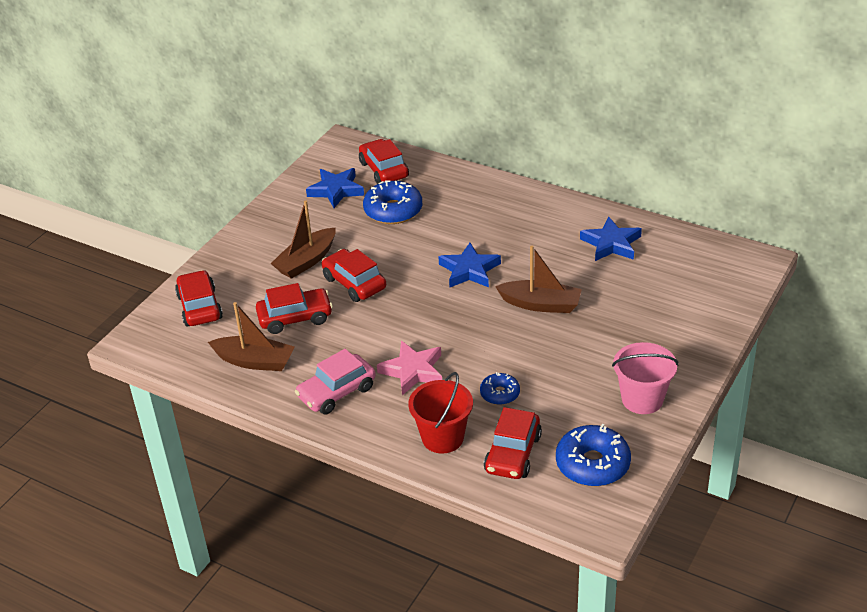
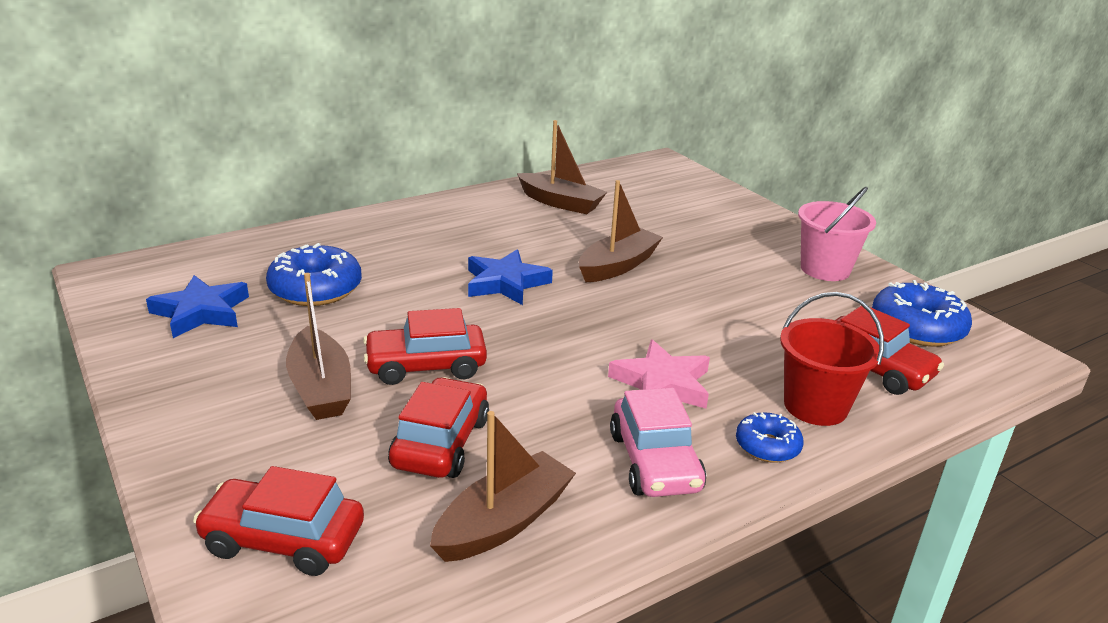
camera: 65 degrees left, 10 degrees down
red car [359,139,409,184] -> none
blue donut [480,372,520,405] -> blue donut moved to [736,412,804,463]
blue star [580,217,642,261] -> brown boat [517,120,607,214]

